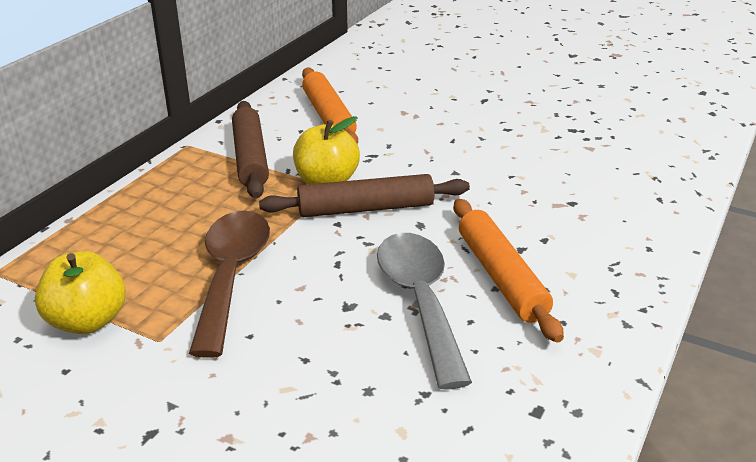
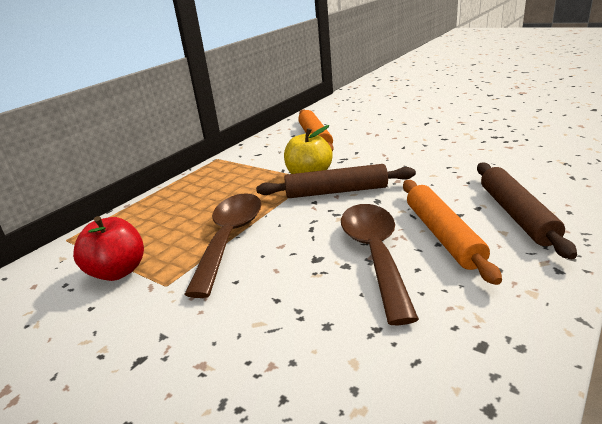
camera: 10 degrees right, 5 degrees down
yellow apple [35,251,125,334] -> red apple [73,216,144,281]
brown rolling pin [232,101,269,199] -> brown rolling pin moved to [477,162,577,259]
grey spoon [377,233,472,389] -> brown spoon [341,204,419,325]

